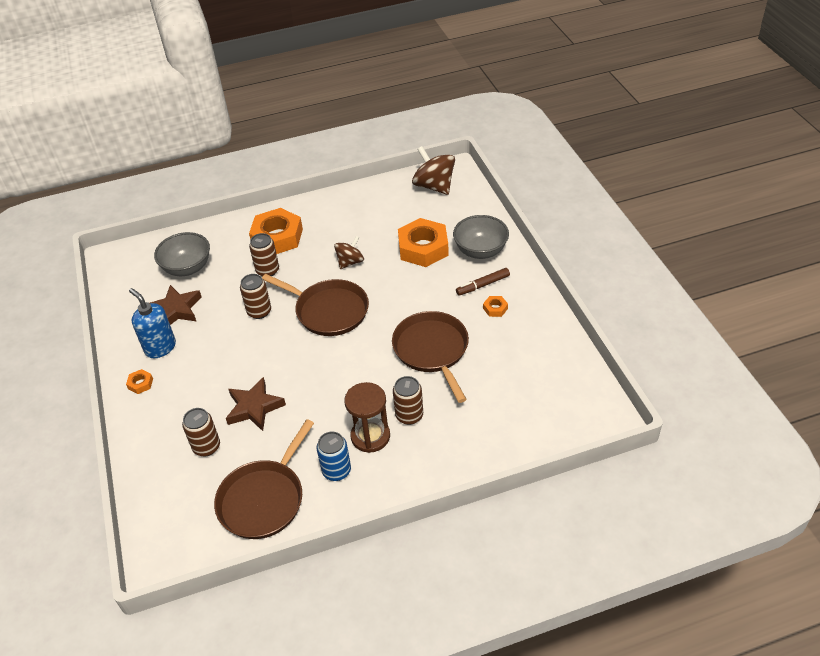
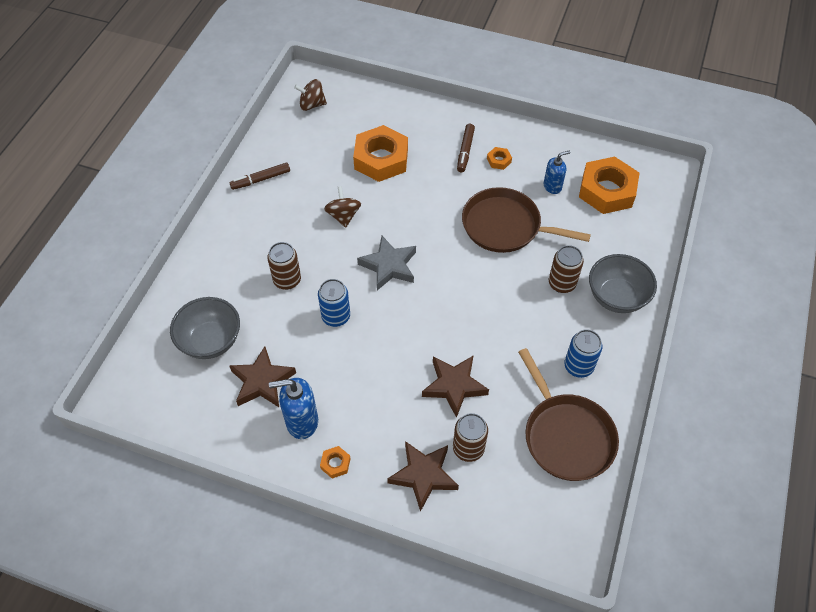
camera: 55 degrees left, 10 degrees up
brown can [240,274,271,319] -> blue can [318,279,350,327]
orange nut [249,208,303,254] -> orange nut moved to [579,157,639,214]
brown pan [262,274,369,336] -> grey star [357,236,416,290]
brown hourglass [344,382,390,453] -> none
brown spinning top [412,146,455,195] -> brown spinning top [294,79,327,111], size x0.62
grey bowl [453,215,509,259] -> grey bowl moved to [589,254,657,313]
none -> brown marker [230,163,290,190]
none -> brown star [387,441,459,512]
none -> blue soap dispenser [544,150,570,194]

